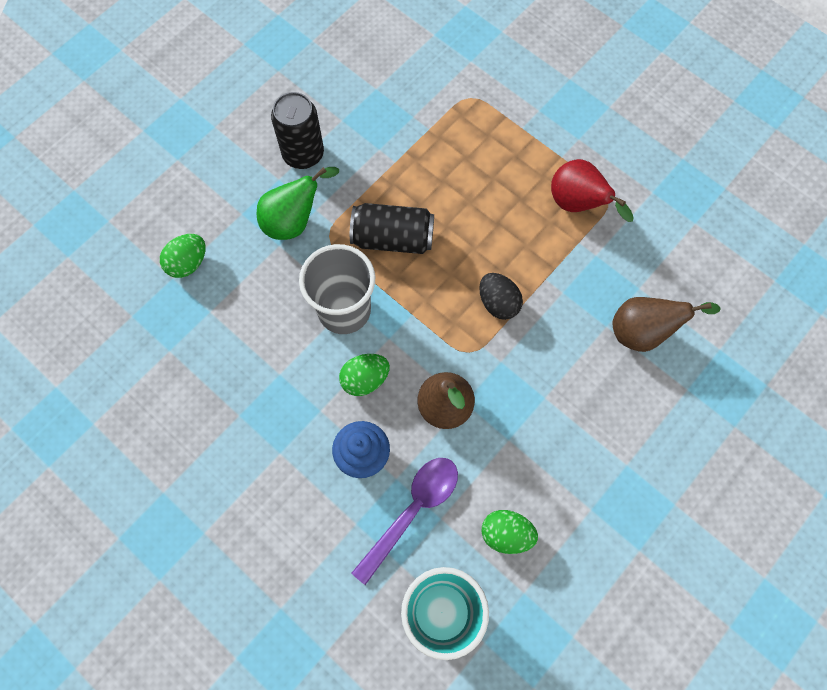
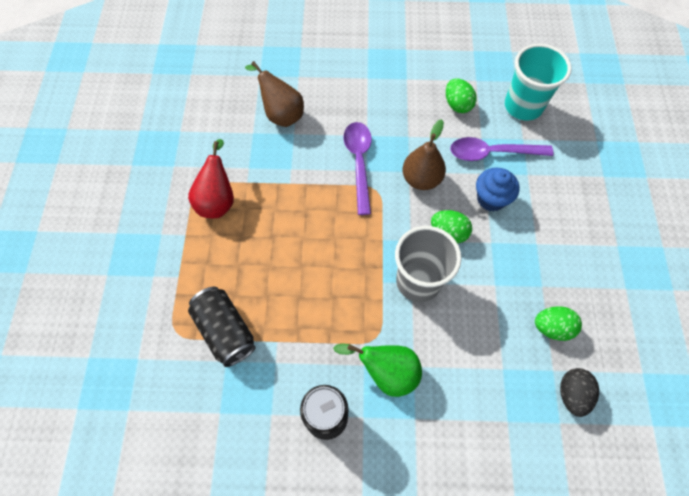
camera: 130 degrees left, 5 degrees down
green egg [160,234,206,278] -> green egg moved to [535,306,582,341]
black can [350,203,434,254] -> black can moved to [188,287,256,367]
black egg [479,273,523,320] -> black egg moved to [560,368,599,417]
none -> purple spoon [344,122,372,215]

